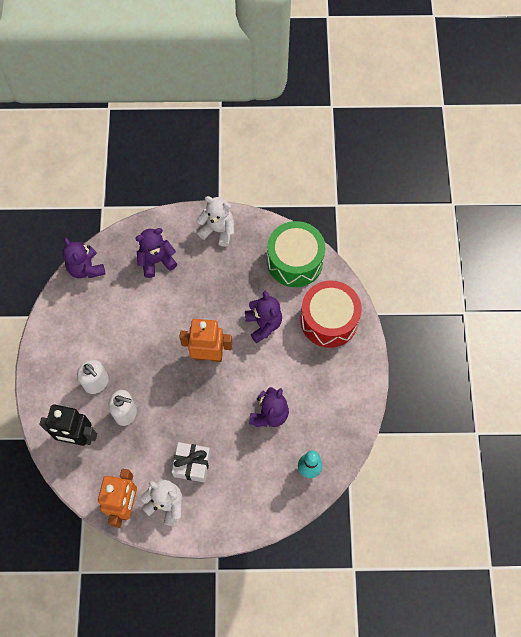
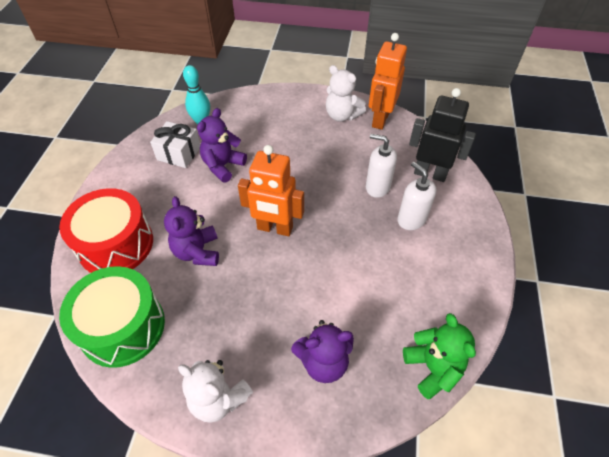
camera: 170 degrees left, 15 degrees down
purple teddy bear [63,238,106,278] -> green teddy bear [403,313,476,399]
white gift [172,442,211,482] -> white gift moved to [150,121,200,168]

